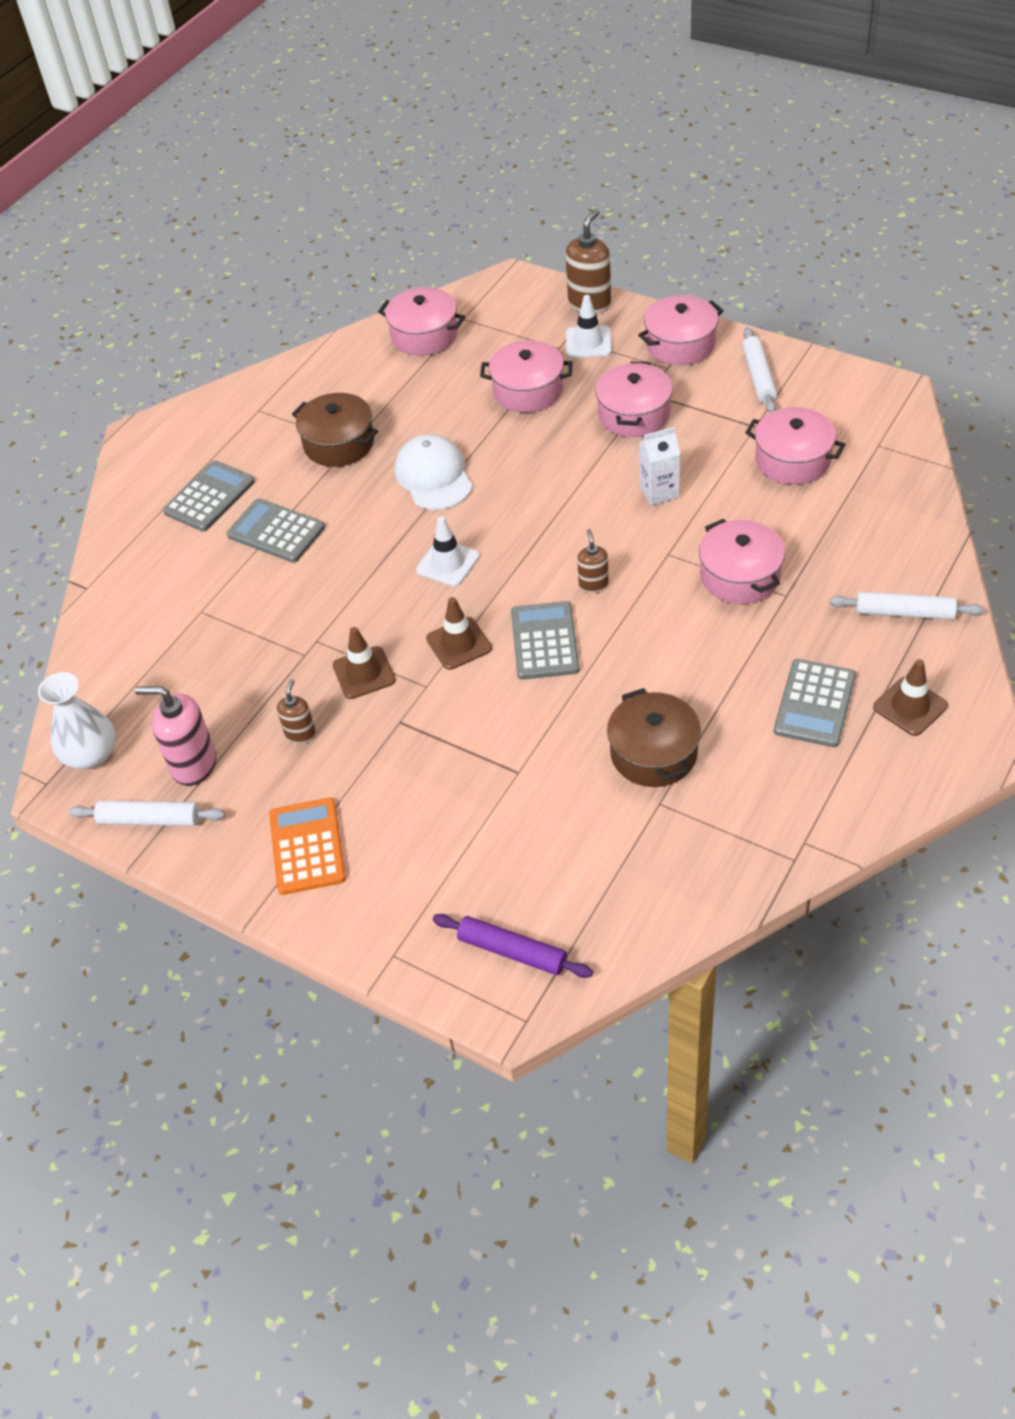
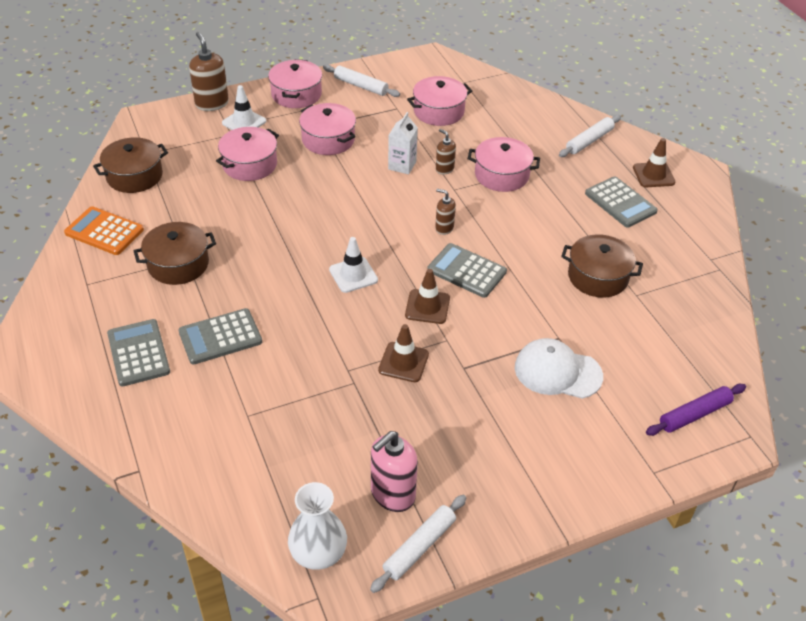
camera: 60 degrees left, 5 degrees down
orange calculator [269,798,346,895] -> orange calculator moved to [64,206,144,255]
brown soap dispenser [277,679,316,744] -> brown soap dispenser moved to [436,129,456,175]
pink pot [378,287,465,356] -> brown pot [93,137,168,193]
white cap [395,434,473,510] -> white cap moved to [515,338,603,399]

